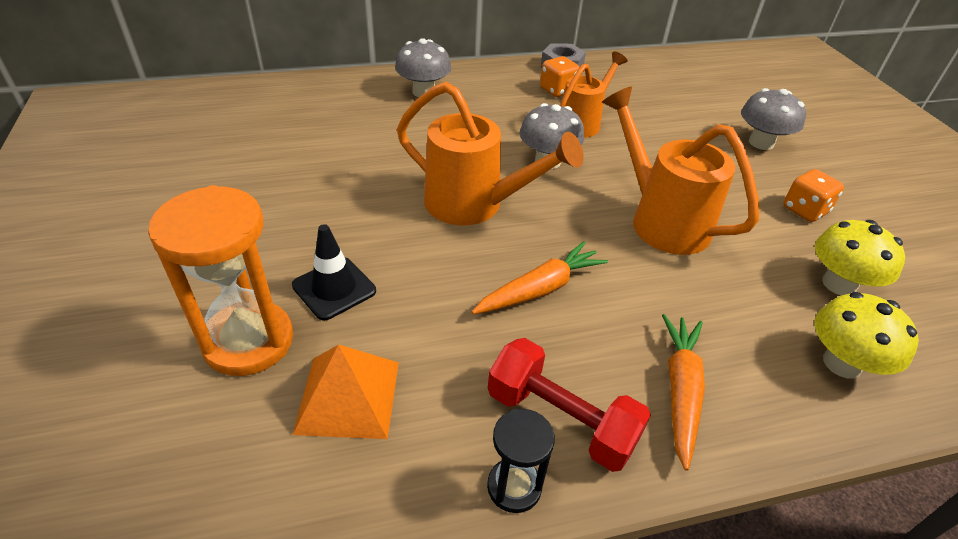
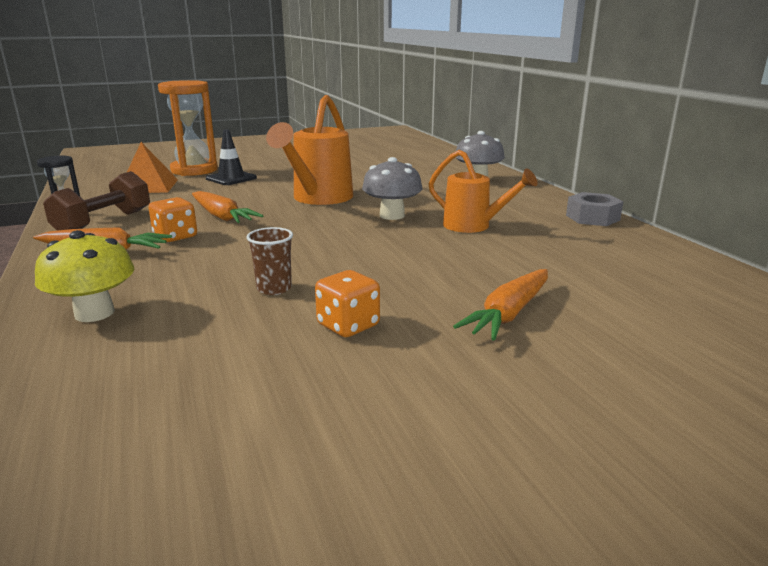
camera: 85 degrees right, 20 degrees down
red dumbbell [488,338,651,472] -> brown dumbbell [43,171,150,231]
orange dice [540,56,580,97] -> orange dice moved to [148,197,197,242]
orange watering can [602,86,759,255] -> none
grey mushroom [741,88,806,150] -> orange carrot [453,269,548,341]
yellow mushroom [815,220,905,295] -> none
none -> brown cup [247,227,293,295]

